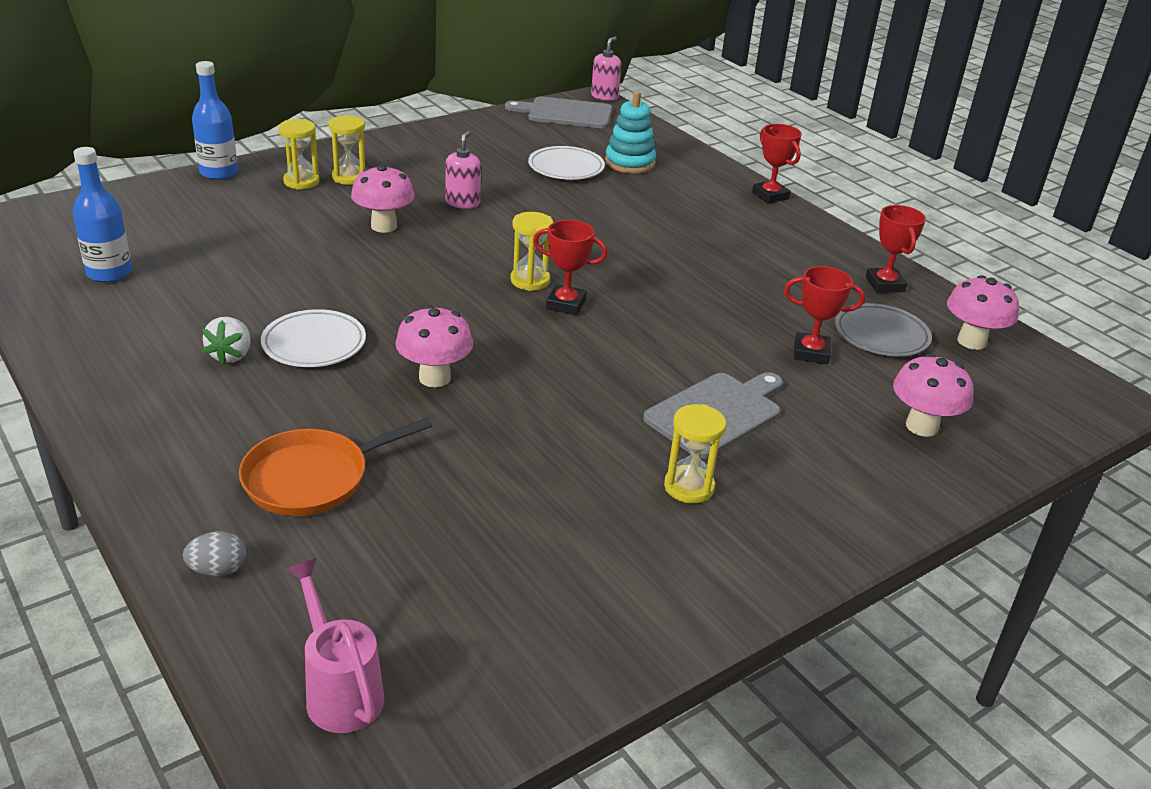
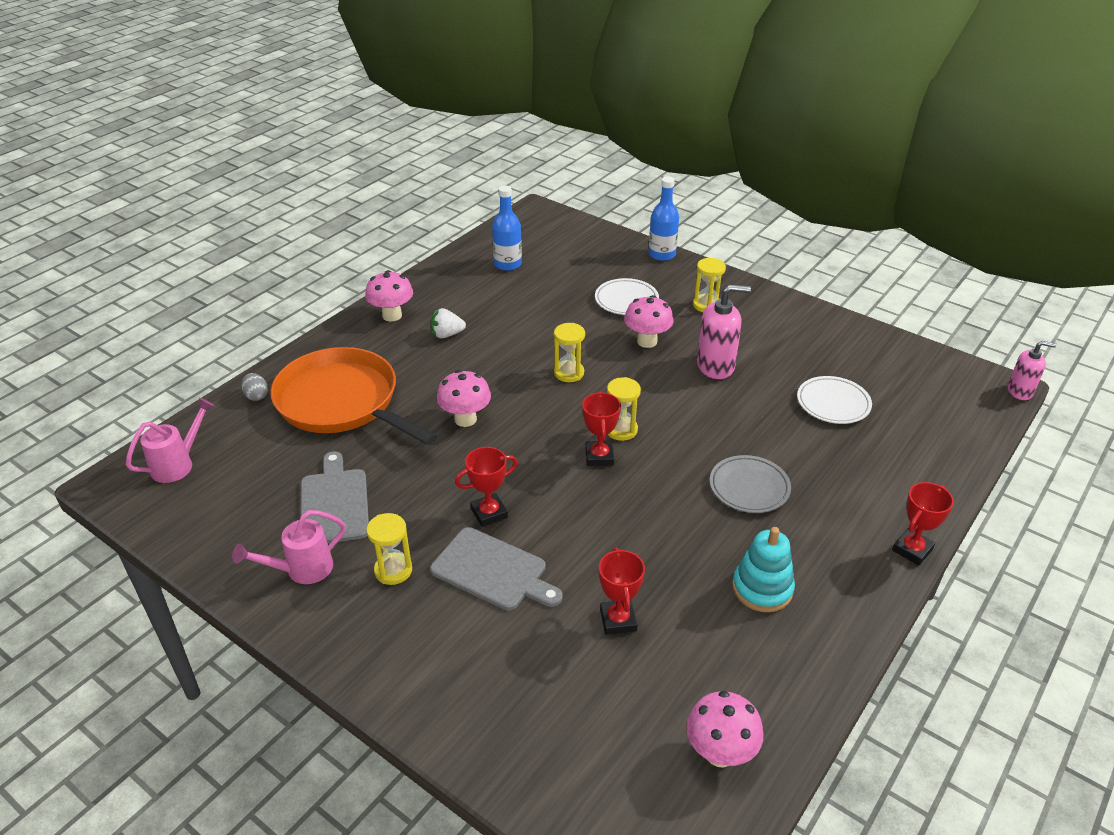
camera: 75 degrees right, 5 degrees up
orange pan [239,418,432,516] -> orange pan [270,347,437,445], size x1.66
white plate [261,309,366,367] -> white plate moved to [595,278,659,315]
yellow hourglass [278,119,320,190] -> yellow hourglass moved to [554,323,585,382]
pink soap dispenser [445,131,481,209] -> pink soap dispenser [697,285,751,379], size x1.57
grey cutting board [505,96,612,128] -> grey cutting board moved to [301,452,369,543]
turquoise stacking toy [605,91,656,173] -> turquoise stacking toy moved to [732,527,795,612]
grey plate [835,303,932,357] -> grey plate moved to [710,455,791,513]
red trophy [866,205,926,293] -> red trophy moved to [455,447,518,527]
pink mushroom [893,354,973,437] -> pink mushroom moved to [365,270,413,322]
none -> pink watering can [232,510,346,584]

